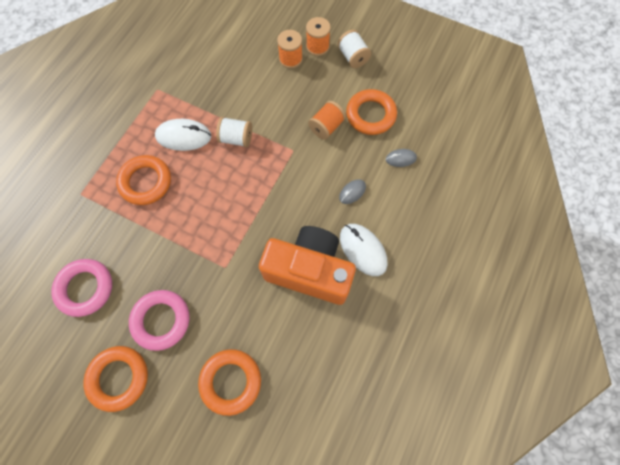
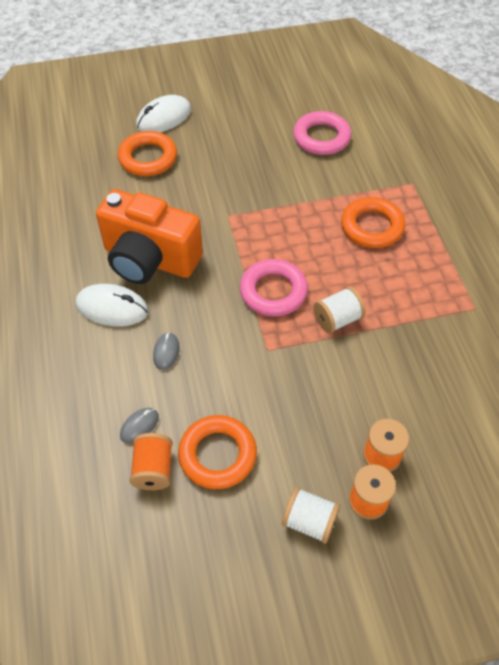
camera: 140 degrees right, 15 degrees down
orange ring [83,346,148,412] -> none
pink ring [129,290,189,351] -> pink ring moved to [240,259,308,316]
white mouse [155,119,211,151] -> white mouse moved to [136,95,191,132]
orange camera [259,226,356,305] -> orange camera turned 45 degrees clockwise [96,189,203,284]
orange spool [308,101,346,140] -> orange spool moved to [129,433,173,490]

